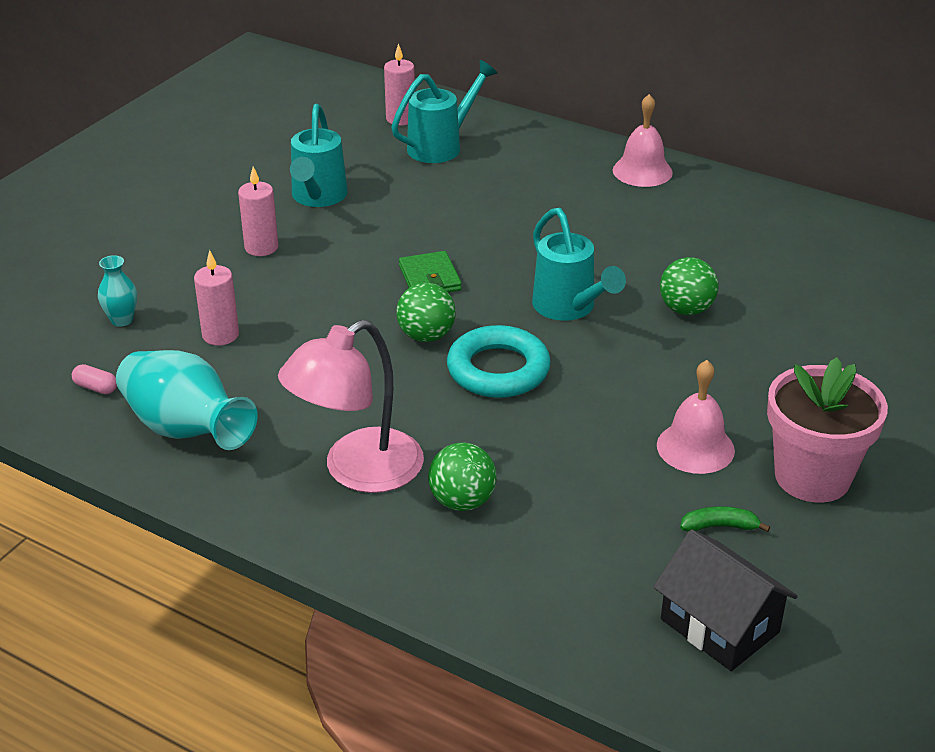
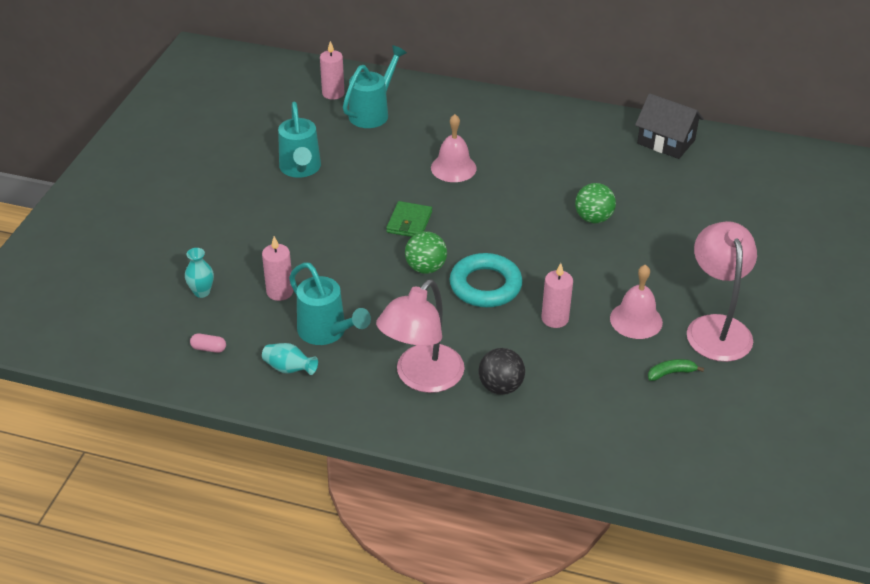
camera: 15 degrees left, 5 degrees up
turquoise vase [116,350,257,450] -> turquoise vase [262,343,318,375], size x0.49
pink candle [238,166,279,256] -> pink candle moved to [541,263,573,328]
green wallet [399,251,462,292] -> green wallet turned 45 degrees clockwise [386,201,432,237]
green ball [428,442,497,511] -> black ball [478,348,525,395]
turquoise watering can [532,208,626,321] -> turquoise watering can moved to [289,262,371,345]
pink bell [613,94,673,187] -> pink bell moved to [431,114,477,182]
black house [653,529,798,671] -> black house moved to [635,93,704,159]
pink flower pot [767,357,888,503] -> pink lamp [687,221,757,362]

